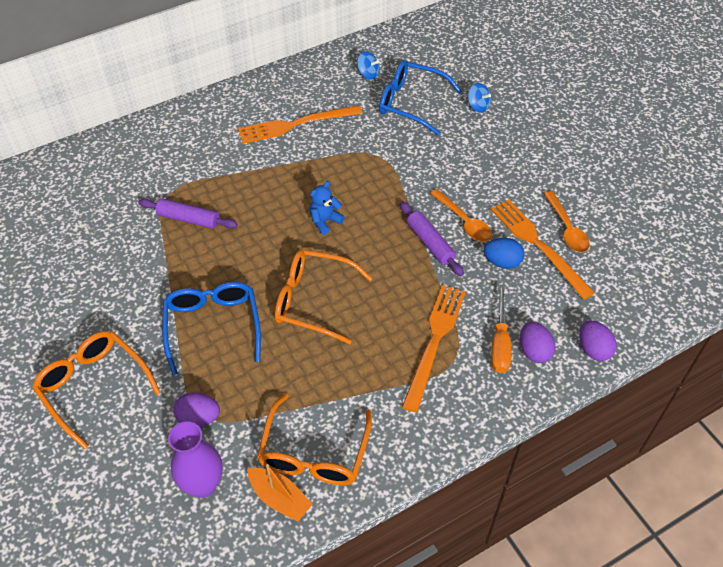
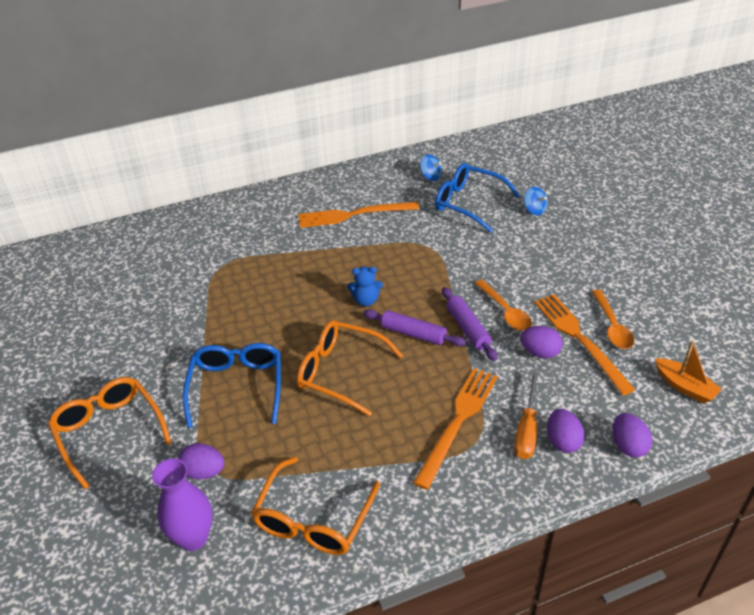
camera: 10 degrees right, 10 degrees down
purple rolling pin [138,198,238,229] -> purple rolling pin moved to [363,309,466,347]
orange boat [248,464,313,522] -> orange boat moved to [655,340,722,403]
blue teddy bear [310,181,345,235] -> blue teddy bear turned 150 degrees counterclockwise [347,267,383,306]
blue egg [484,238,524,269] -> purple egg [520,326,563,358]

